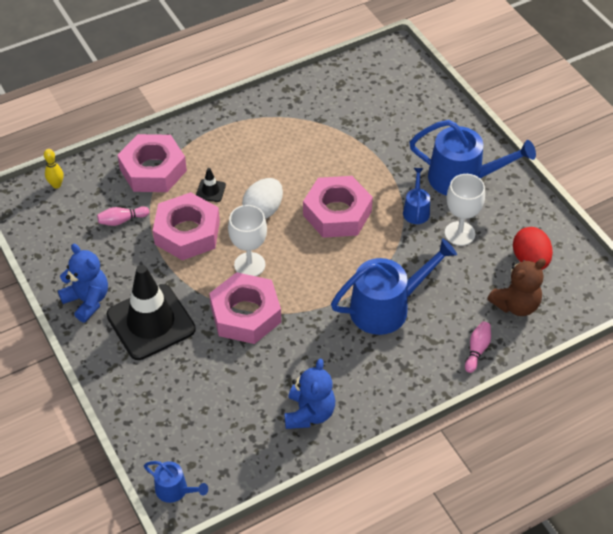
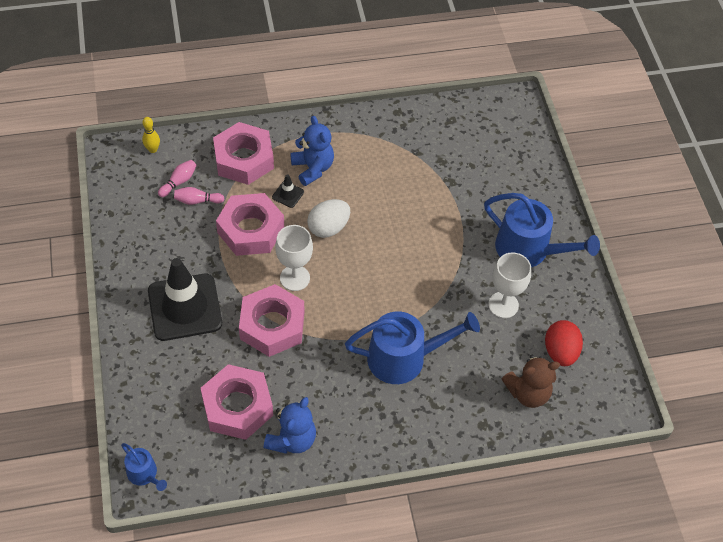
camera: 15 degrees right, 5 degrees up
blue teddy bear [58,244,108,323] -> blue teddy bear moved to [290,116,334,186]
pink nut [303,176,373,238] -> pink nut moved to [201,364,273,440]
blue watering can [403,168,430,224] -> none
pink bowling pin [465,322,491,373] -> pink bowling pin moved to [158,160,197,197]

